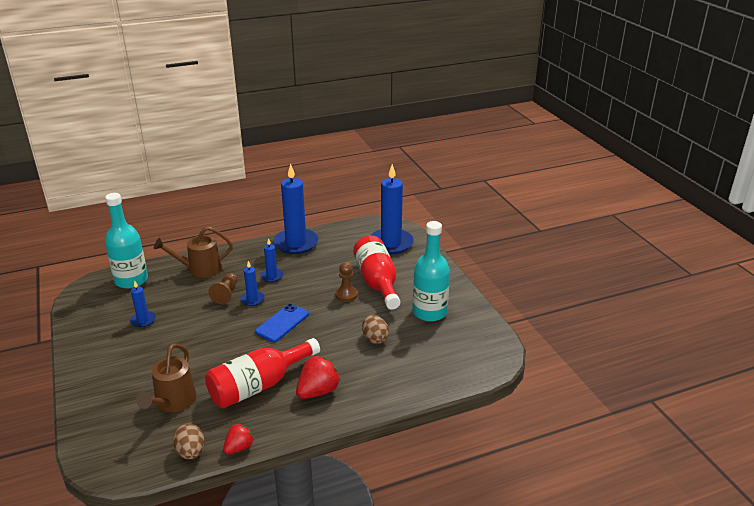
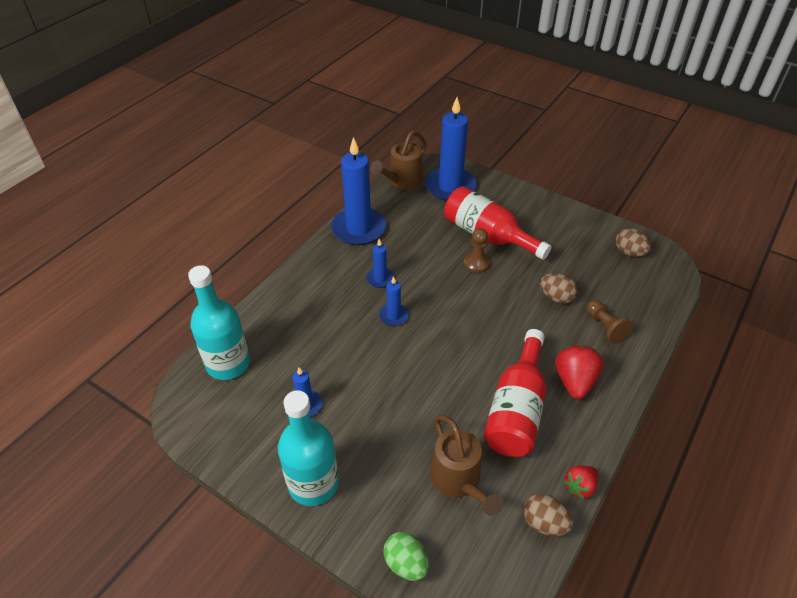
camera: 35 degrees left, 15 degrees up
brown watering can [154,226,233,278] -> brown watering can moved to [370,131,427,190]
brown pawn [208,273,237,304] -> brown pawn moved to [586,300,633,344]
red strawberry [223,423,254,454] -> red strawberry turned 135 degrees counterclockwise [564,466,598,499]
blue phone [255,304,309,342] -> none
turquoise bottle [413,221,450,322] -> turquoise bottle moved to [278,390,339,506]
none -> green egg [383,532,429,581]
none -> brown egg [615,228,651,257]

